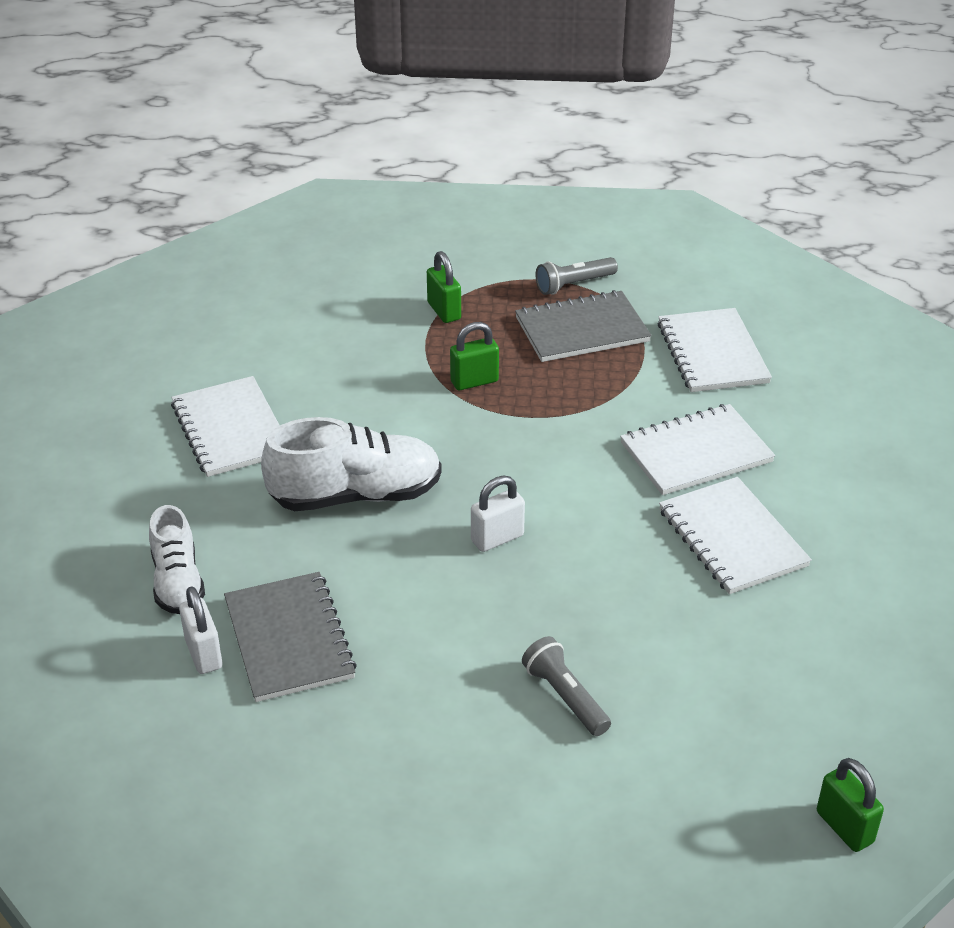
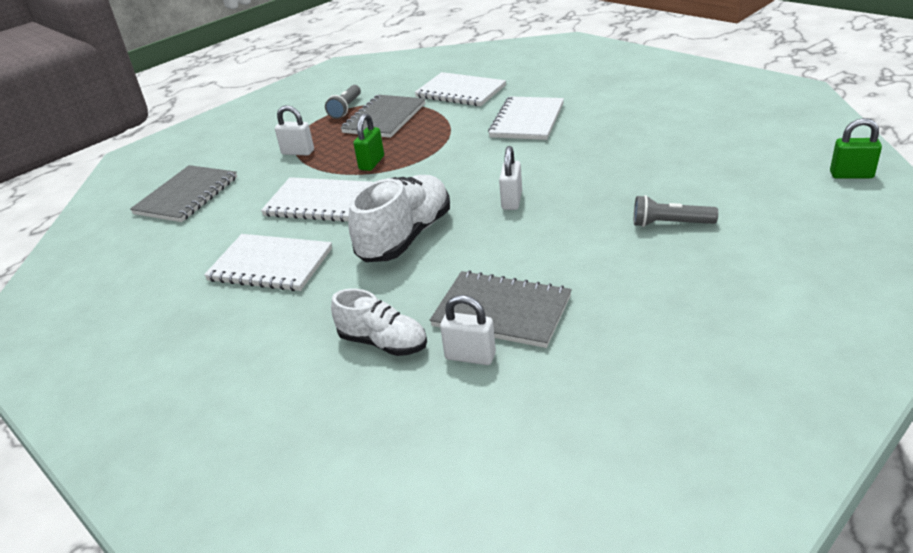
camera: 45 degrees left, 5 degrees down
green padlock [427,251,461,323] -> white padlock [275,105,314,155]
white notebook [659,477,812,594] -> white notebook moved to [261,177,372,222]
none -> grey notebook [130,165,237,222]

